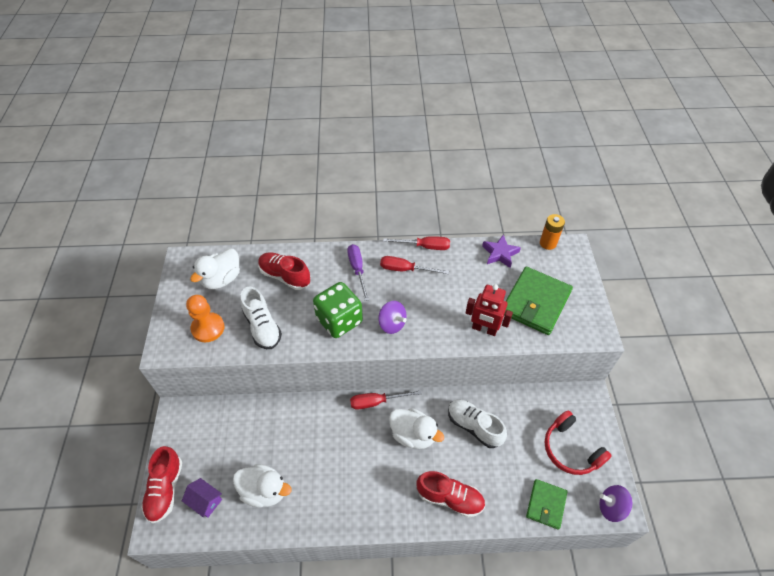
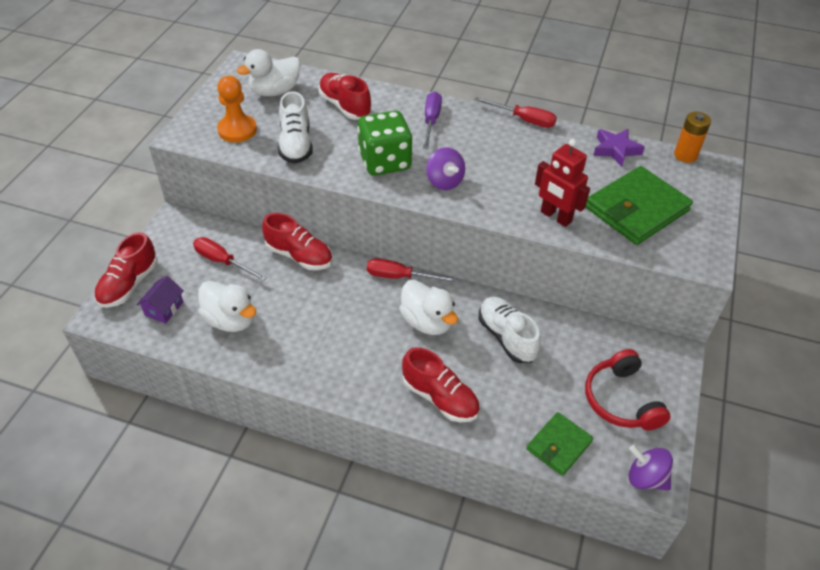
camera: 20 degrees right, 5 degrees down
purple house [182,478,222,518] -> purple house turned 60 degrees clockwise [137,275,184,324]
red screwdriver [380,256,449,274] -> red screwdriver moved to [193,237,267,281]
none -> red shoe [262,213,332,270]

